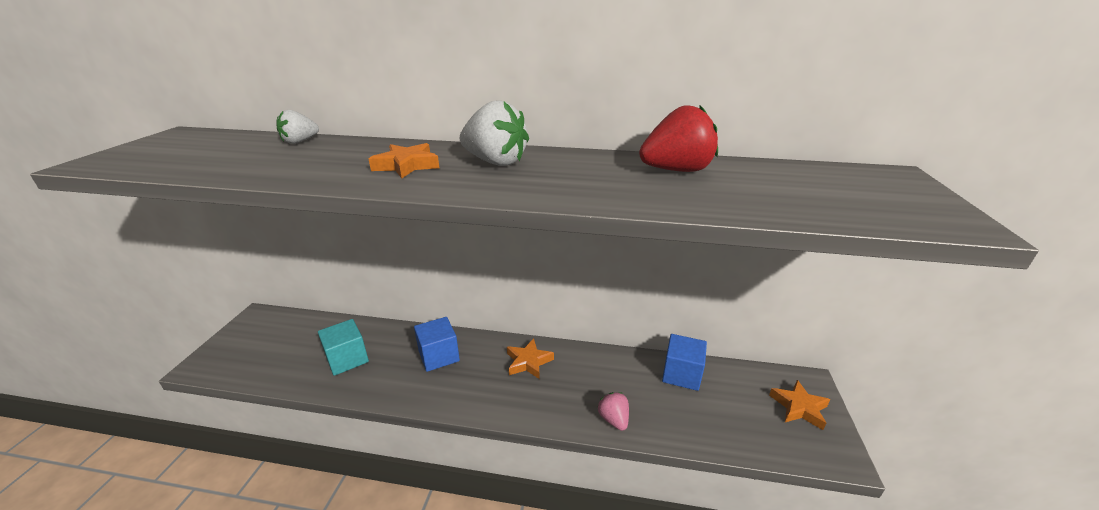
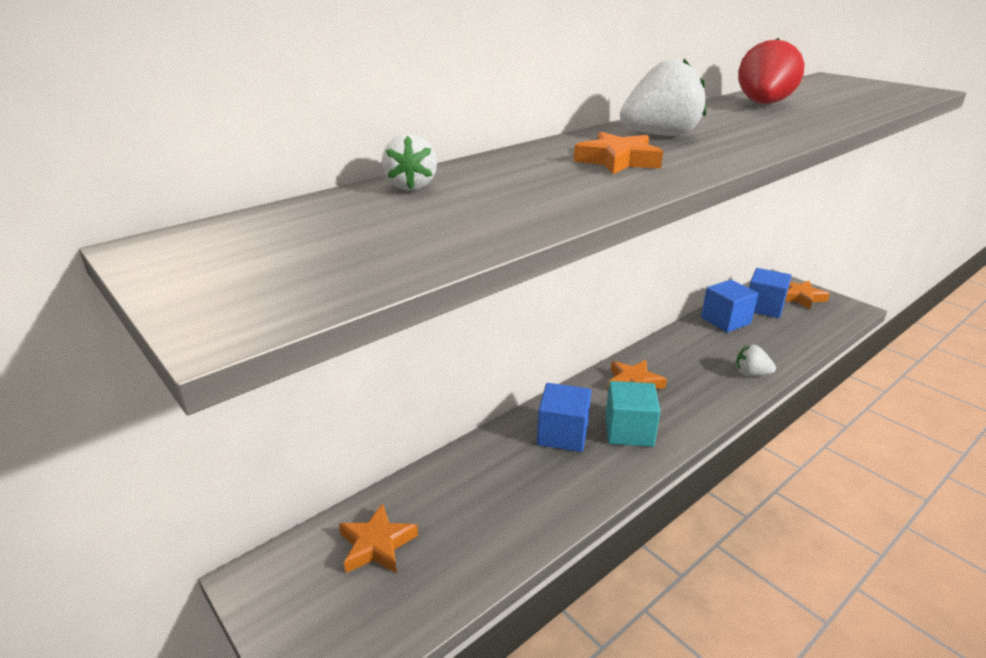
camera: 50 degrees left, 0 degrees up
turquoise cube [318,319,369,376] -> turquoise cube moved to [605,381,660,447]
pink strawberry [598,392,629,431] -> white strawberry [736,344,776,376]
none -> orange star [339,503,418,574]
none -> blue cube [749,268,792,318]

